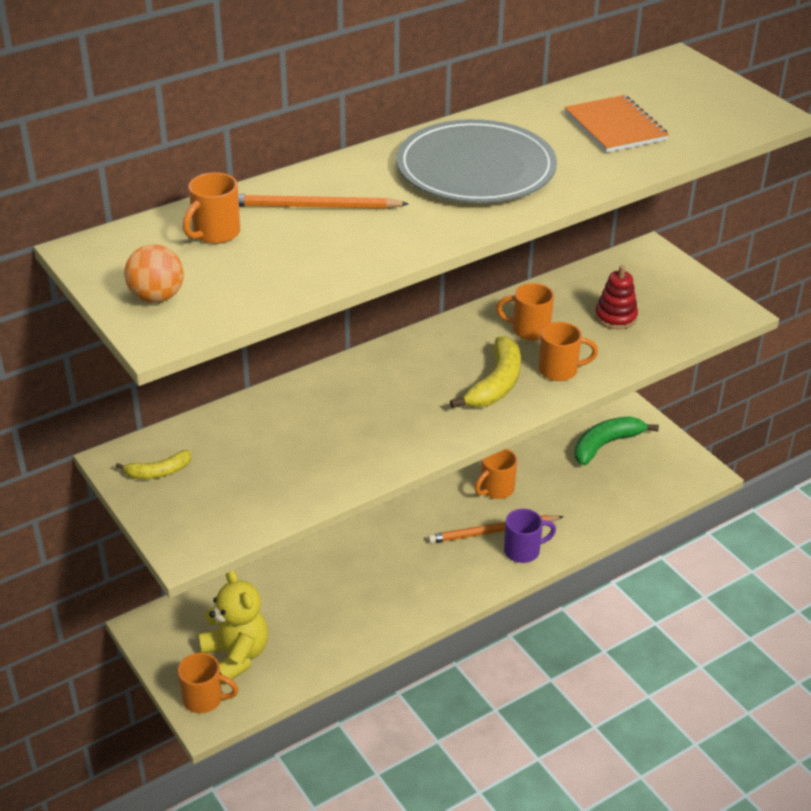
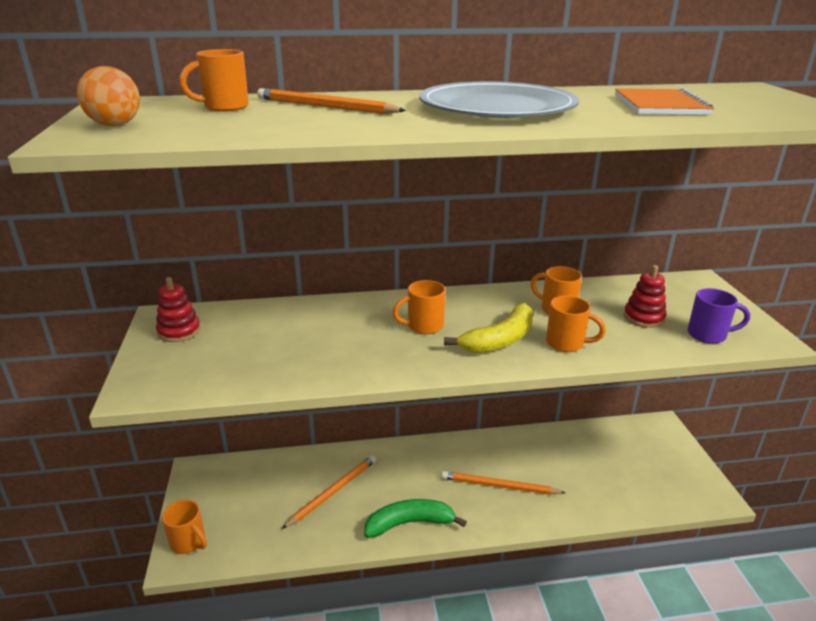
camera: 25 degrees right, 10 degrees down
yellow banana [115,450,191,479] -> red stacking toy [156,277,201,342]
yellow teddy bear [199,570,268,685] -> none
orange mug [475,449,517,499] -> orange mug moved to [392,280,446,334]
purple mug [504,509,556,563] -> purple mug moved to [687,288,750,344]
green banana [574,416,659,465] -> green banana moved to [364,499,467,538]
none -> orange pencil [282,455,376,529]

